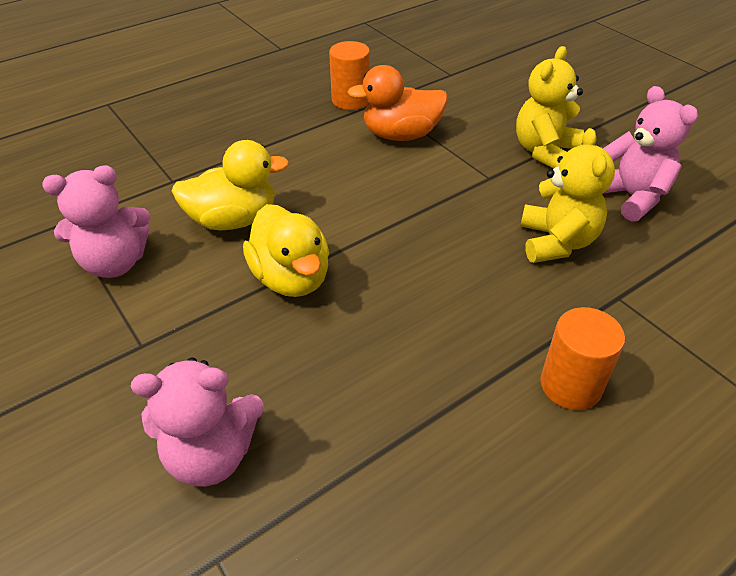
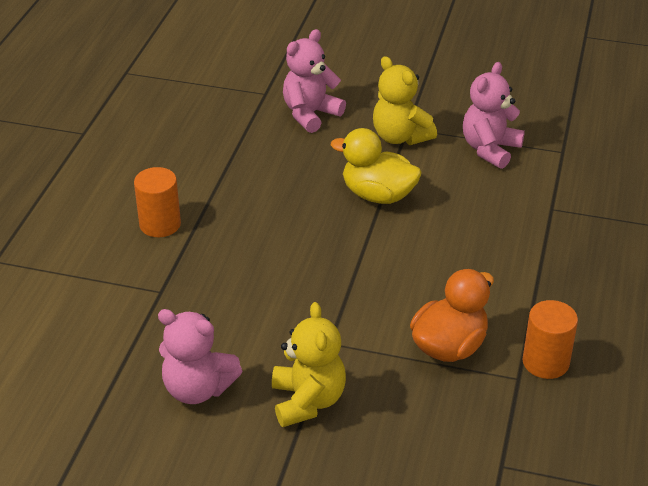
camera: 140 degrees right, 5 degrees down
yellow duck [172,140,289,230] -> none
yellow teddy bear [520,128,615,263] -> yellow teddy bear moved to [373,56,437,145]

